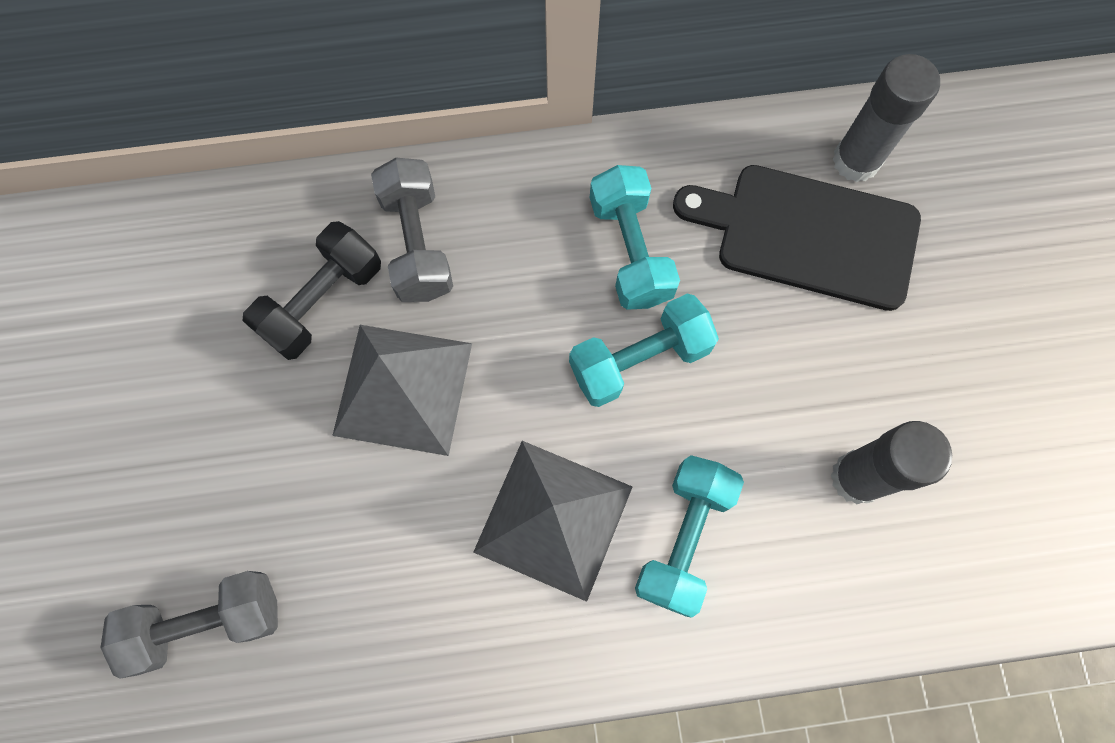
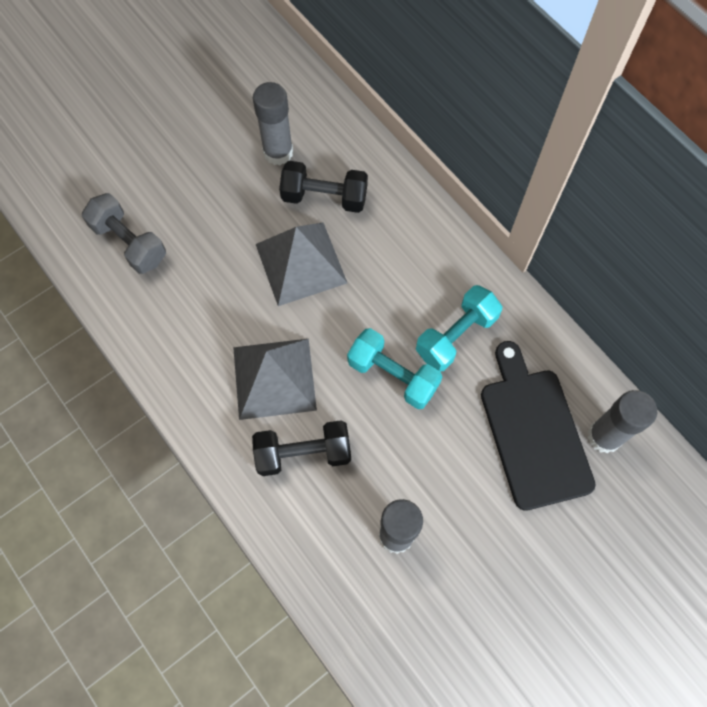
camera: 60 degrees right, 5 degrees down
grey dumbbell [371,158,453,302] -> none
turquoise dumbbell [635,455,744,618] -> black dumbbell [252,420,351,476]
none -> grey glue stick [253,82,293,165]

